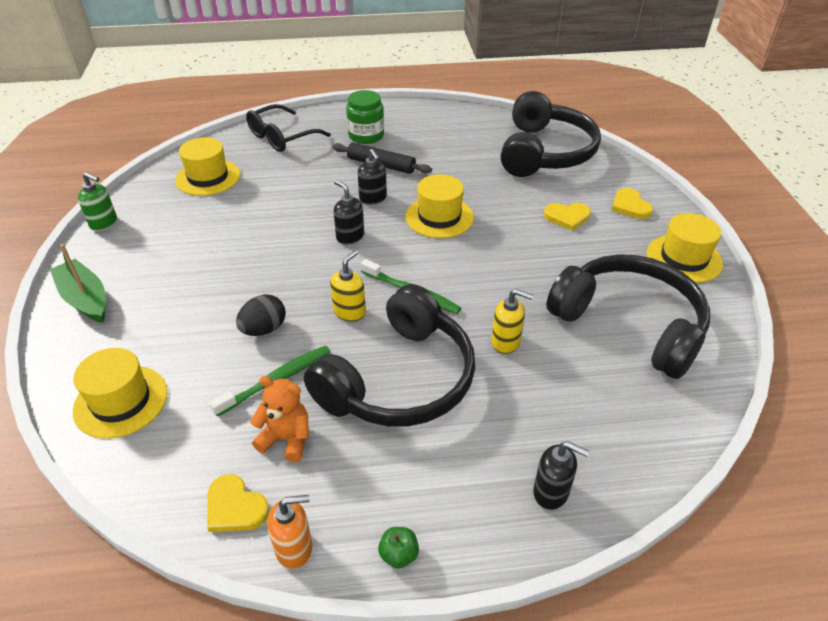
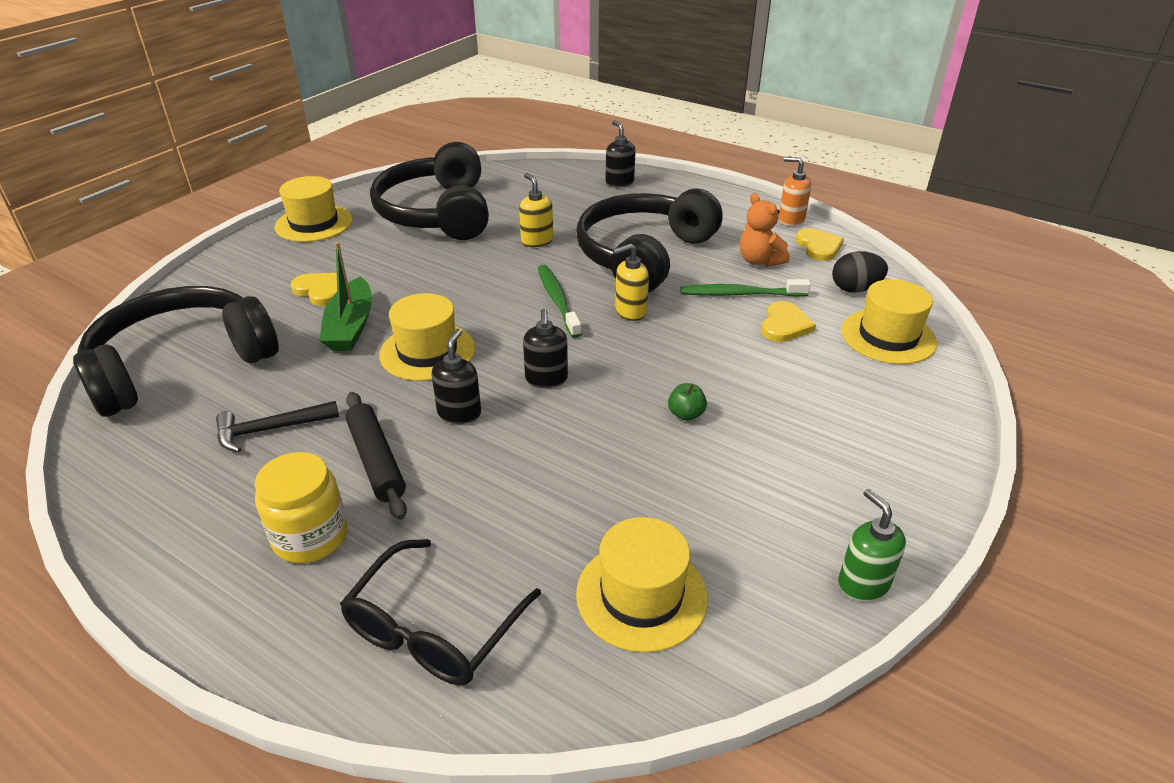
camera: 140 degrees left, 5 degrees down
green boat [50,244,106,323] -> green boat moved to [319,242,372,351]
black egg [236,294,286,336] -> black egg moved to [832,251,888,293]
black glasses [246,104,331,152] -> black glasses turned 120 degrees clockwise [340,539,541,685]
black headphones [304,284,476,427] -> black headphones turned 45 degrees counterclockwise [576,188,723,293]
green jar [346,90,384,144] -> yellow jar [255,452,348,563]
green apple [378,527,419,569] -> green apple moved to [668,383,707,421]
yellow heart [611,188,653,219] -> yellow heart moved to [761,301,816,342]
none -> black hammer [216,401,339,452]

